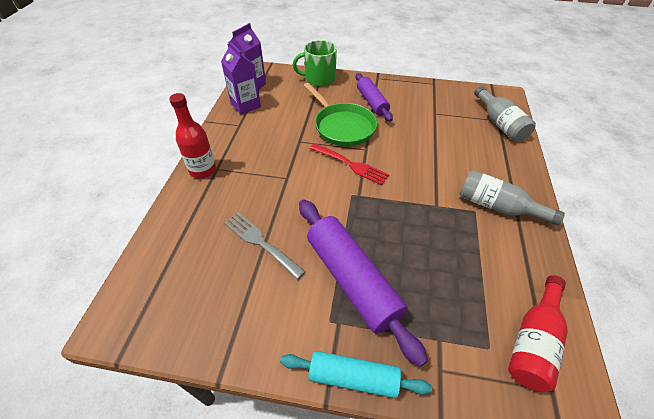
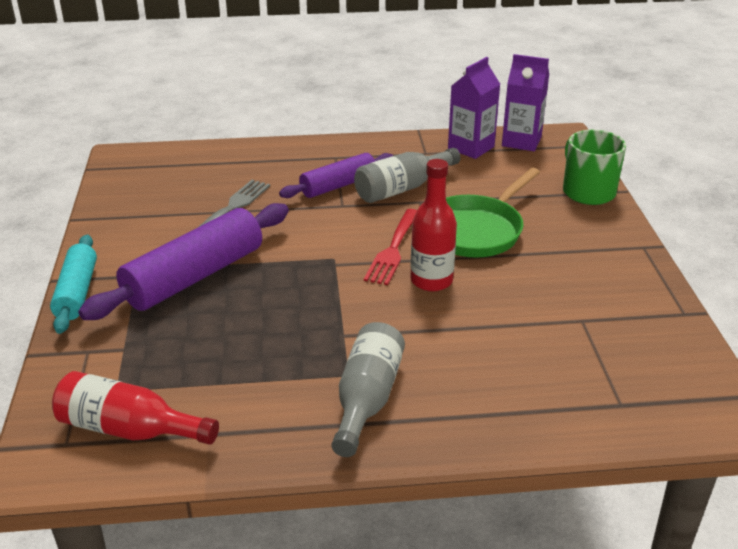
camera: 75 degrees right, 15 degrees down
red bottle [169,93,216,179] -> red bottle moved to [410,159,457,292]
purple rolling pin [356,73,393,122] -> purple rolling pin moved to [279,153,393,198]
grey bottle [474,86,536,142] -> grey bottle moved to [354,148,461,203]

